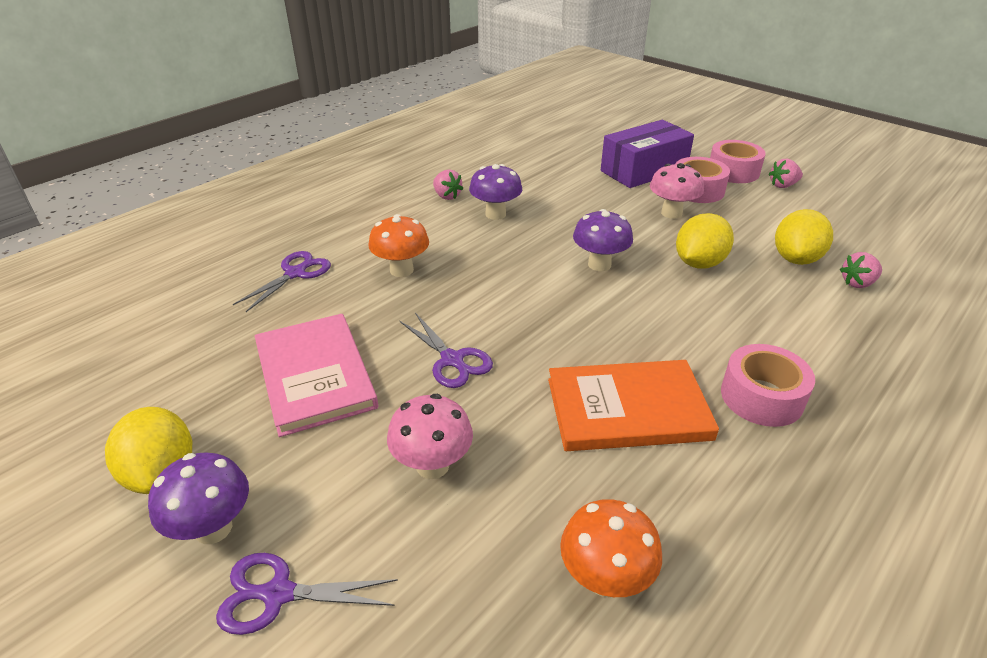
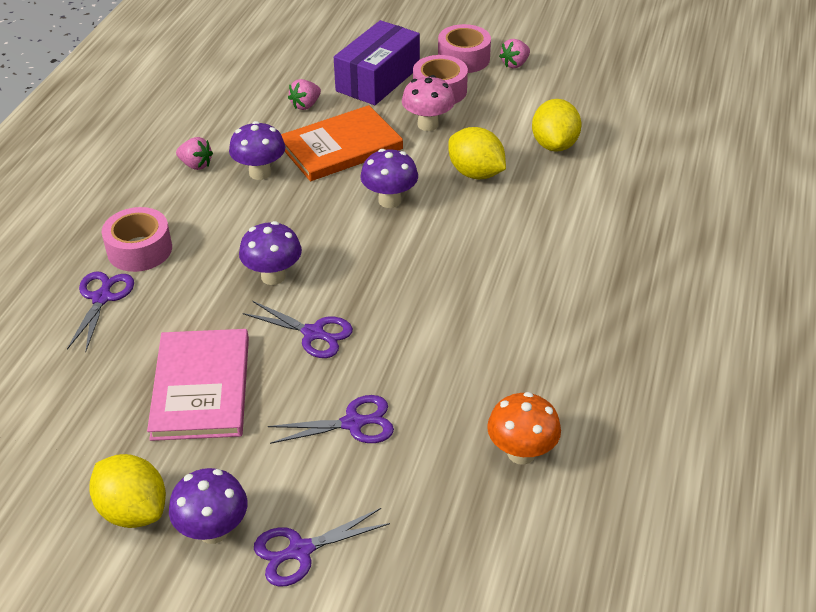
camera: 25 degrees left, 5 degrees up
pink book [255,314,378,437] -> pink book turned 45 degrees clockwise [147,329,249,441]
orange mushroom [369,214,429,277] -> none
pink mushroom [387,394,473,479] -> purple scissors [268,395,394,444]
orange book [548,360,719,451] -> orange book moved to [281,105,403,181]
yellow lemon [676,213,734,269] -> yellow lemon turned 60 degrees counterclockwise [448,127,506,179]
pink tape [721,344,815,427] -> pink tape moved to [102,207,172,272]
pink strawberry [840,252,882,288] -> pink strawberry moved to [288,79,321,110]
none -> purple mushroom [239,221,302,285]

